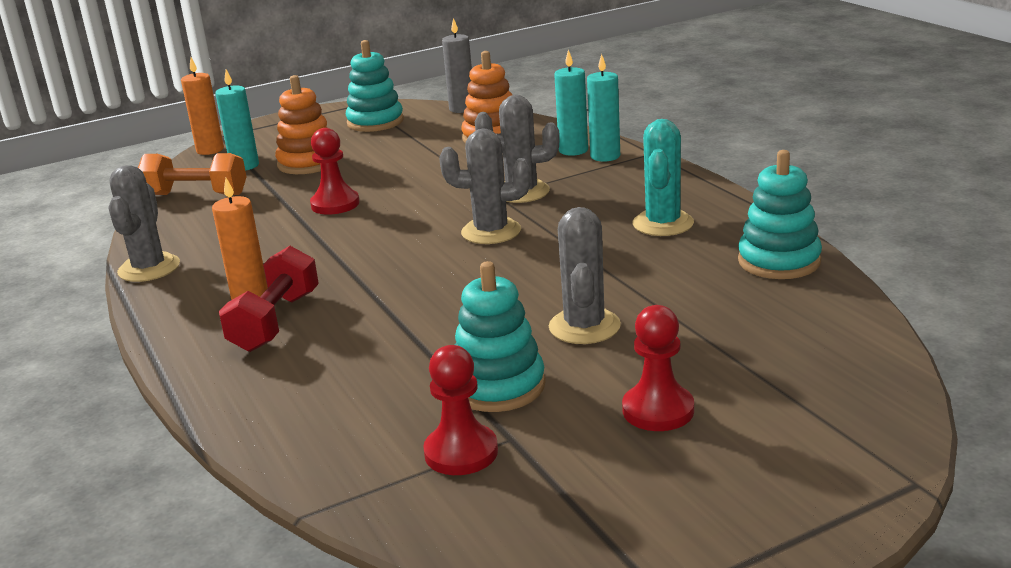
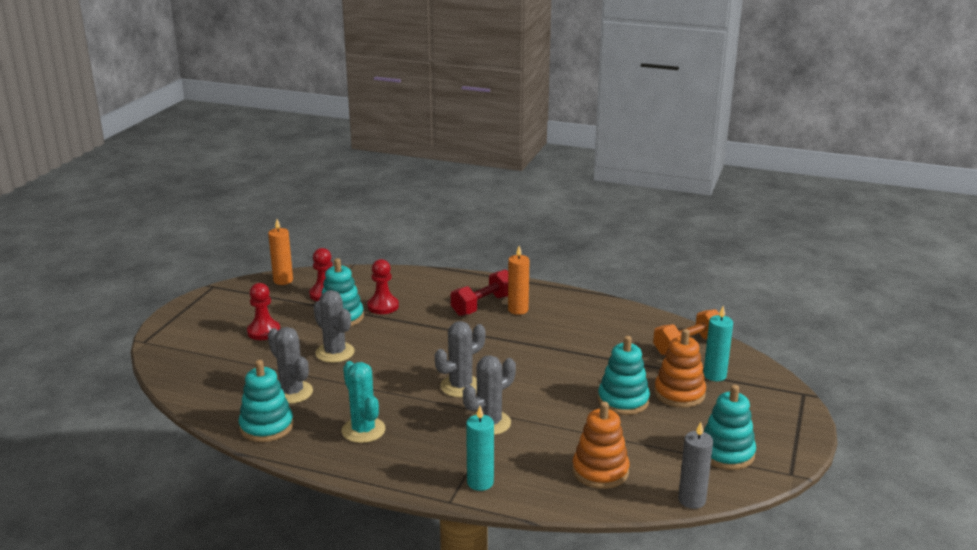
camera: 135 degrees right, 0 degrees up
grey cactus [109,165,180,282] -> grey cactus moved to [268,327,313,404]
orange candle [181,57,224,155] -> orange candle moved to [268,219,293,285]
red dumbbell [219,246,319,352] -> red dumbbell turned 75 degrees clockwise [451,270,508,316]
red pawn [310,128,360,215] -> red pawn moved to [367,259,399,314]
turquoise candle [554,50,588,156] -> none
none -> turquoise stacking toy [598,336,650,415]

